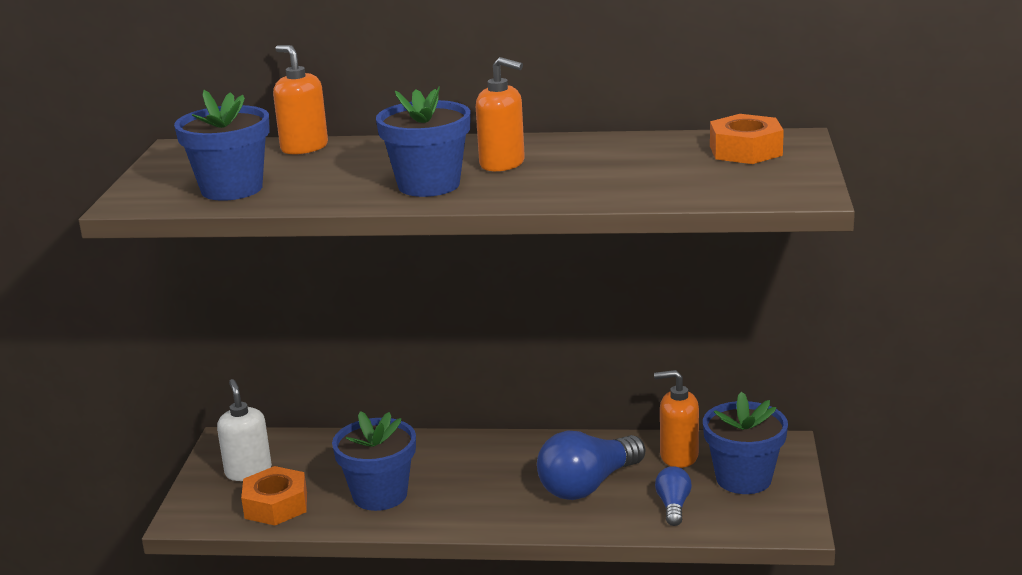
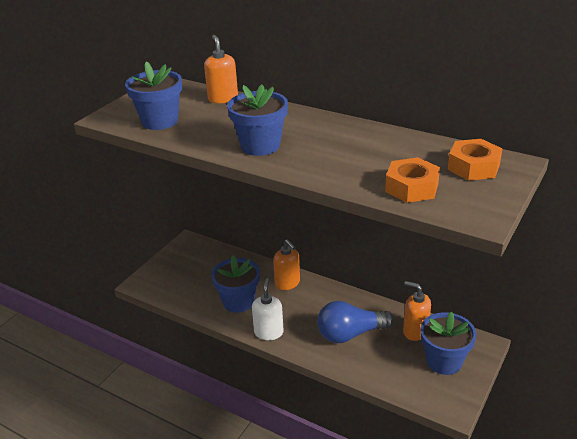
camera: 25 degrees right, 10 degrees up
white soap dispenser [217,379,272,481] -> white soap dispenser moved to [252,278,284,340]
orange nut [241,466,307,526] -> orange nut moved to [385,157,440,203]
orange soap dispenser [476,57,525,172] -> orange soap dispenser moved to [273,239,300,290]
blue light bulb [655,466,692,526] -> none

